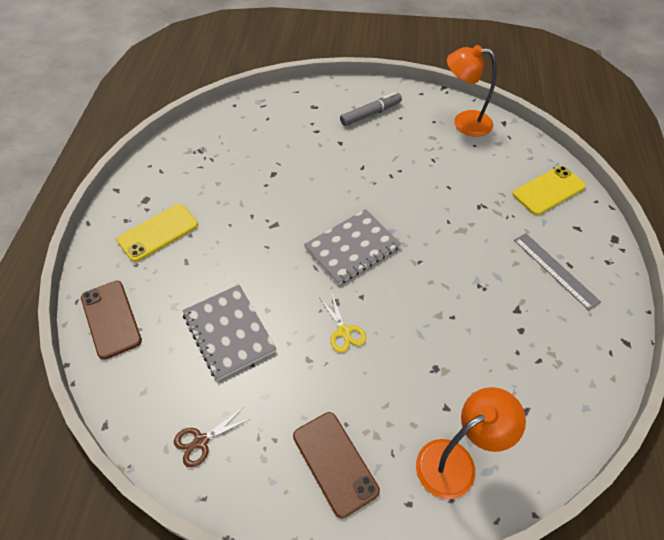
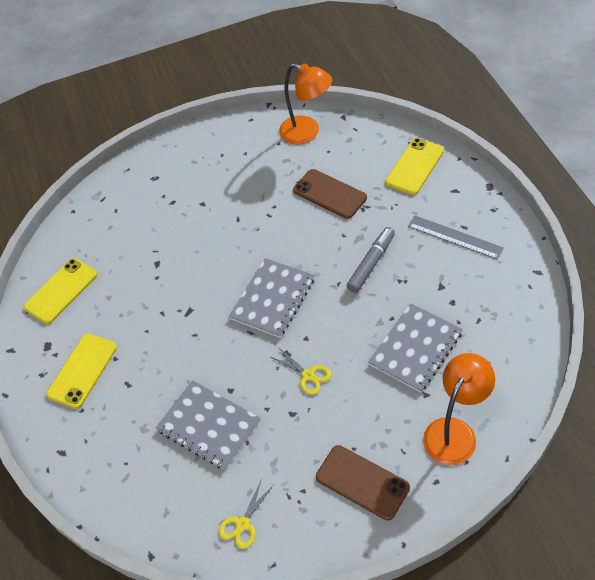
camera: 20 degrees left, 0 degrees up
brown phone [81,280,142,360] -> brown phone moved to [293,169,367,219]
brown scissors [174,407,250,467] -> yellow scissors [219,481,273,549]
grey marker [340,92,402,126] -> grey marker moved to [347,227,395,293]
orange lamp [447,45,496,137] -> orange lamp turned 135 degrees counterclockwise [279,63,332,144]
none -> yellow phone [24,258,97,324]
none -> grey notebook [368,303,463,393]

